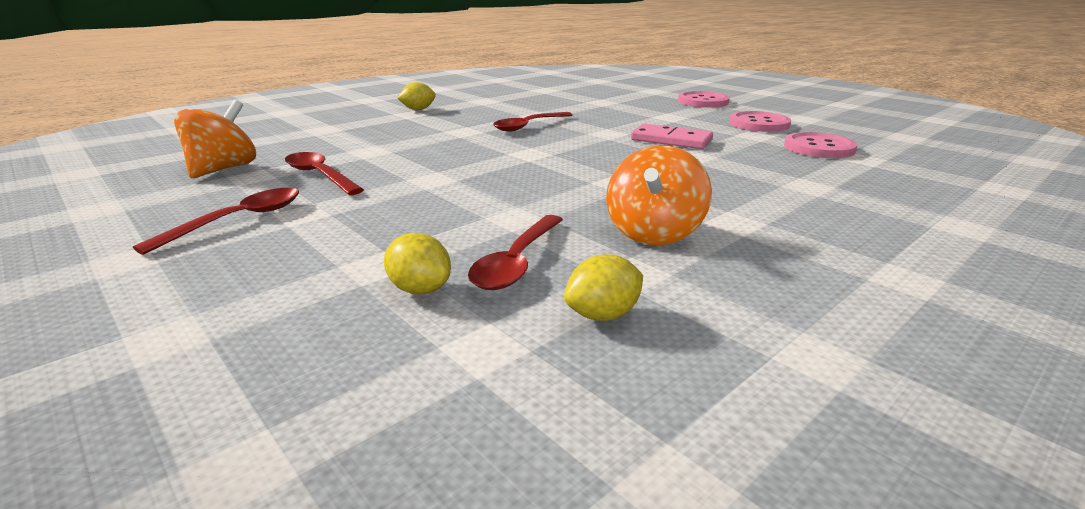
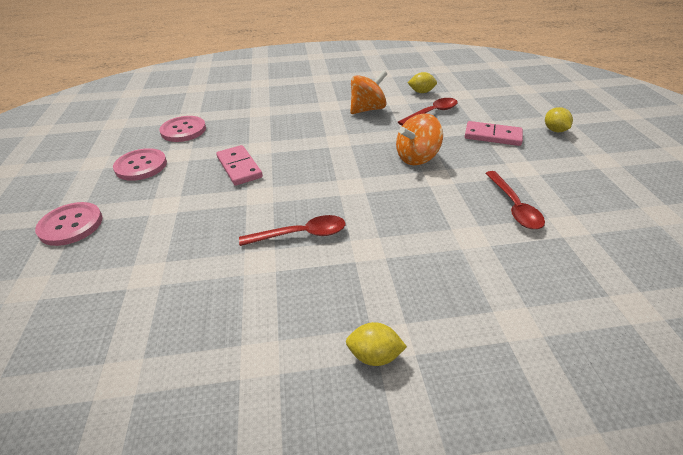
camera: 145 degrees left, 15 degrees up
red spoon [133,188,299,255] -> none
orange spinning top [174,100,256,178] -> orange spinning top moved to [396,113,443,165]
yellow lemon [384,233,451,294] -> yellow lemon moved to [545,107,573,132]
none -> pink domino [465,121,523,146]

